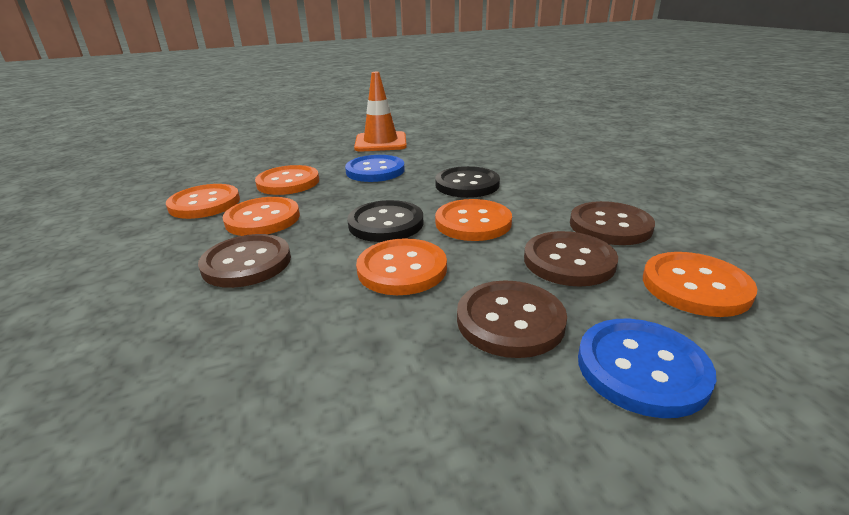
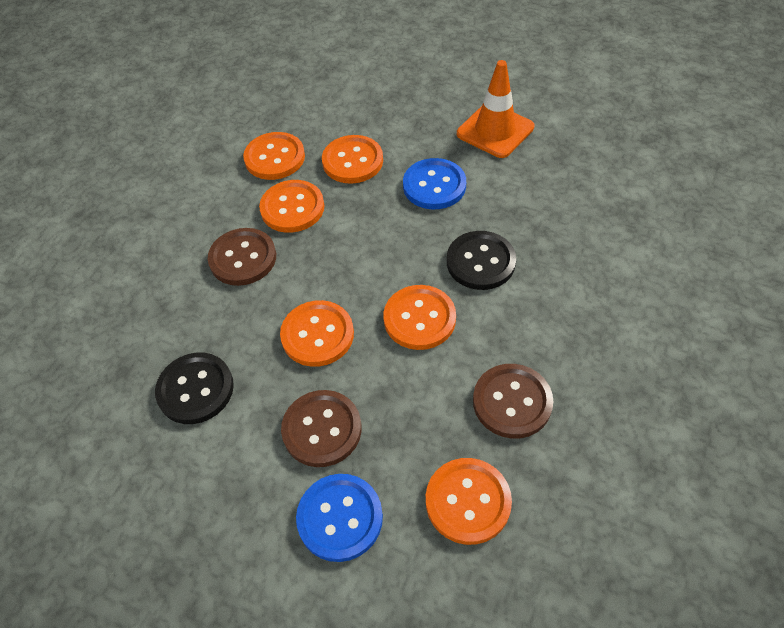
camera: 45 degrees right, 25 degrees up
black button [347,200,424,242] -> black button moved to [155,353,234,424]
brown button [524,231,618,287] -> none

